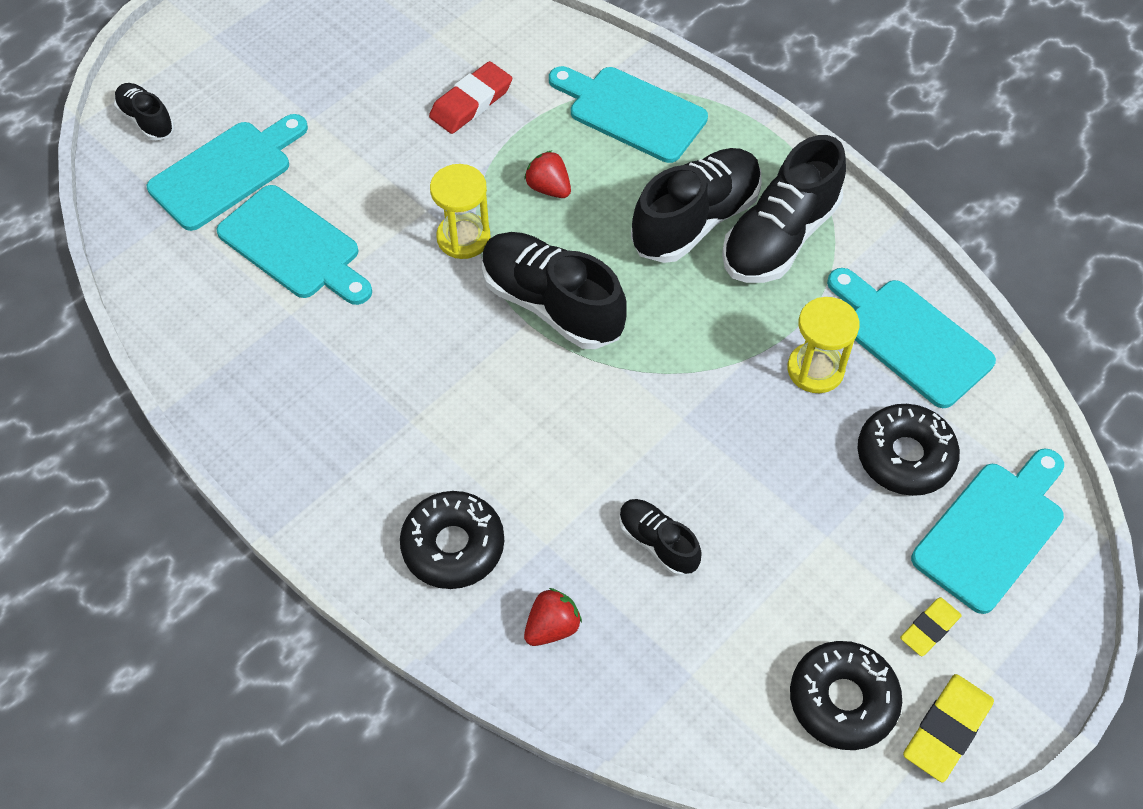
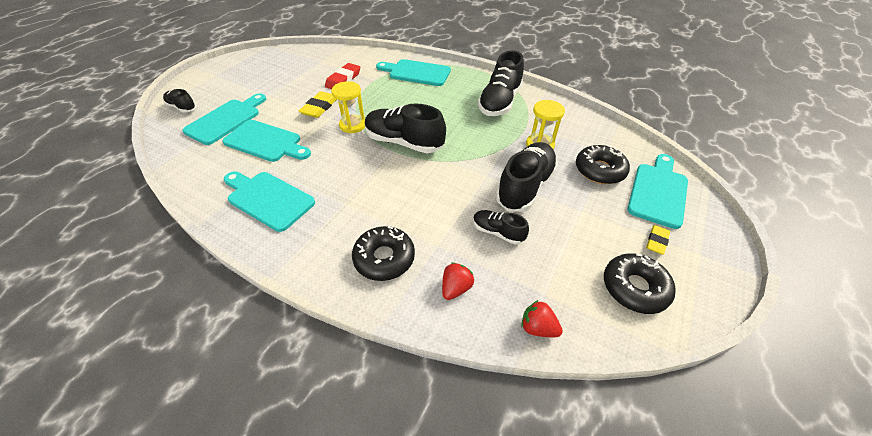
camera: 15 degrees left, 10 degrees down
red strawberry [524,150,571,198] -> red strawberry moved to [521,300,563,337]
black shoe [631,148,762,263] -> black shoe moved to [496,142,558,212]
turquoise cutting board [827,268,996,408] -> turquoise cutting board moved to [224,172,315,232]
yellow eraser [903,674,994,782] -> yellow eraser moved to [299,91,337,118]

